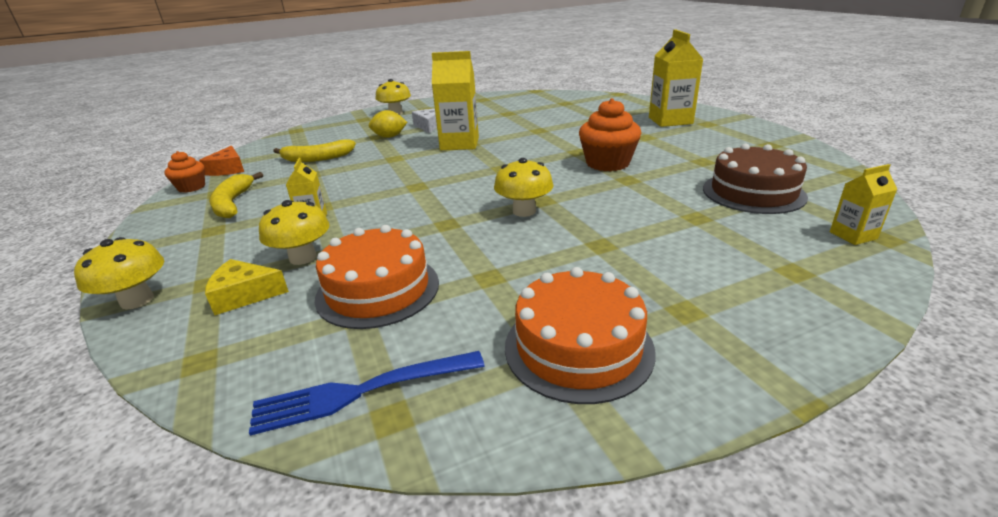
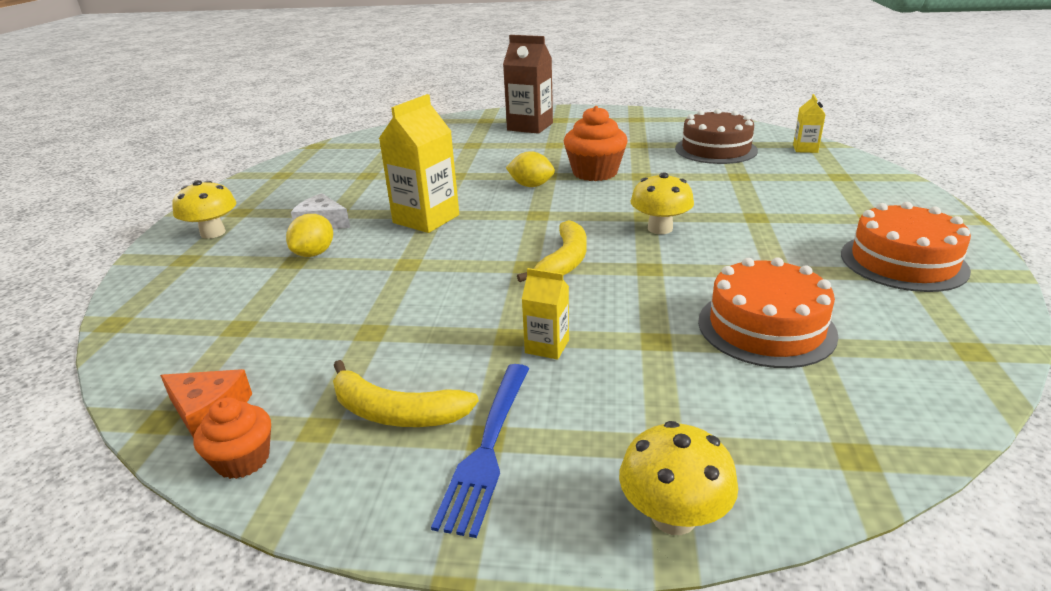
camera: 60 degrees left, 0 degrees up
yellow cheese [205,259,289,315] -> none
blue fork [249,351,485,436] -> blue fork moved to [431,364,530,538]
yellow mushroom [259,200,330,265] -> none
yellow banana [273,139,356,162] -> yellow banana moved to [517,220,587,282]
yellow carton [649,29,703,127] -> brown carton [503,35,553,134]
none -> yellow lemon [506,151,555,187]

